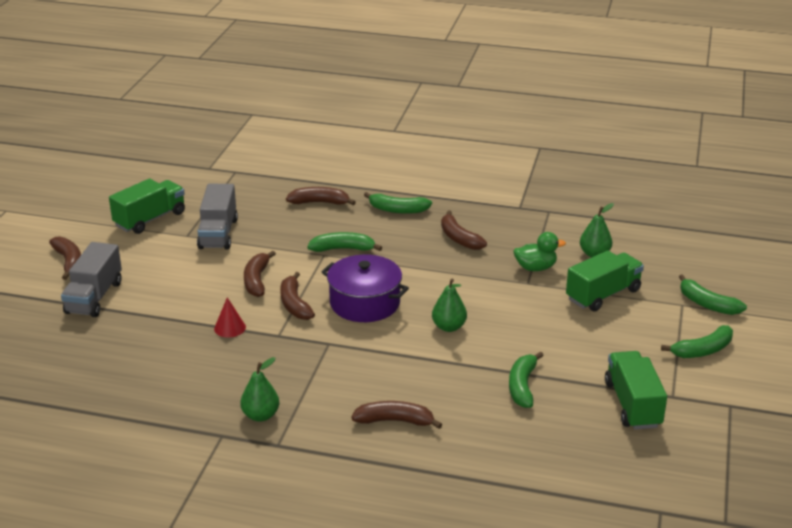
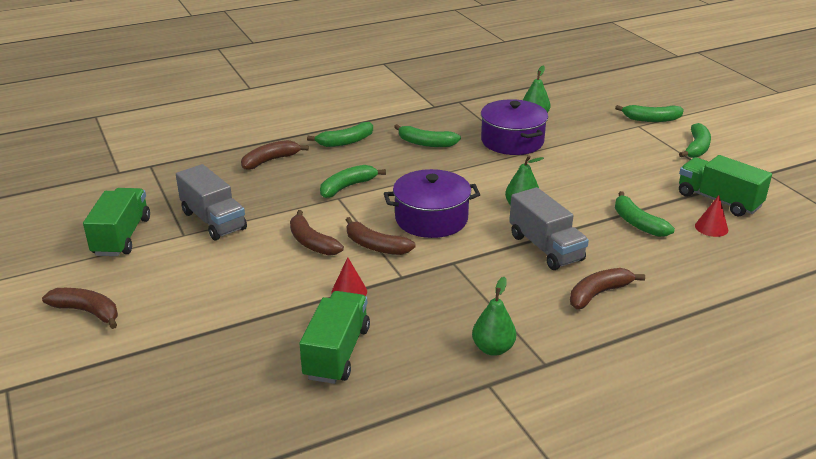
camera: 40 degrees left, 0 degrees up
grey truck [61,242,122,317] -> grey truck moved to [509,187,589,270]
brown banana [441,210,487,250] -> green banana [394,124,461,147]
green duck [514,232,566,271] -> purple pot [481,99,548,155]
green truck [566,250,644,311] -> green truck moved to [300,291,370,384]
none -> red cone [695,195,728,237]

